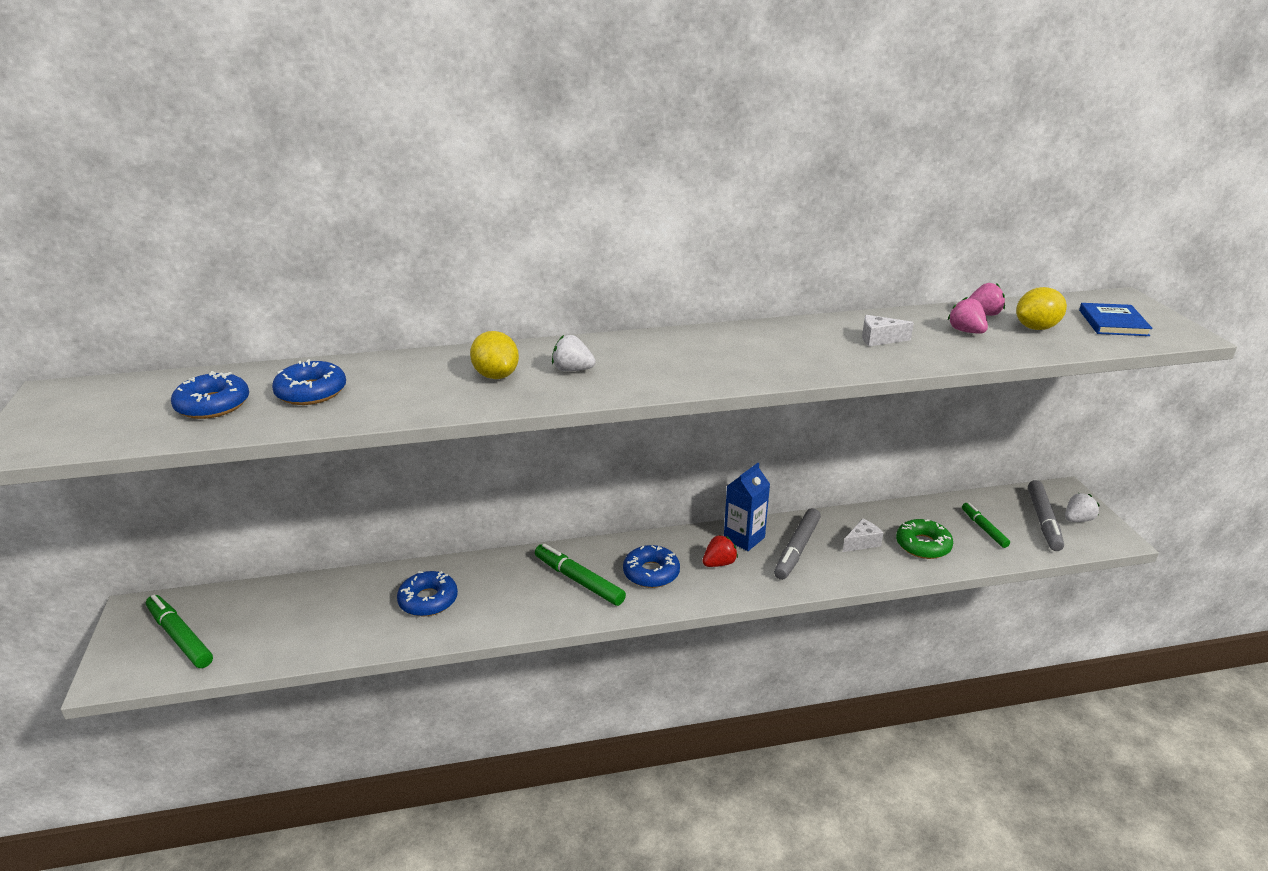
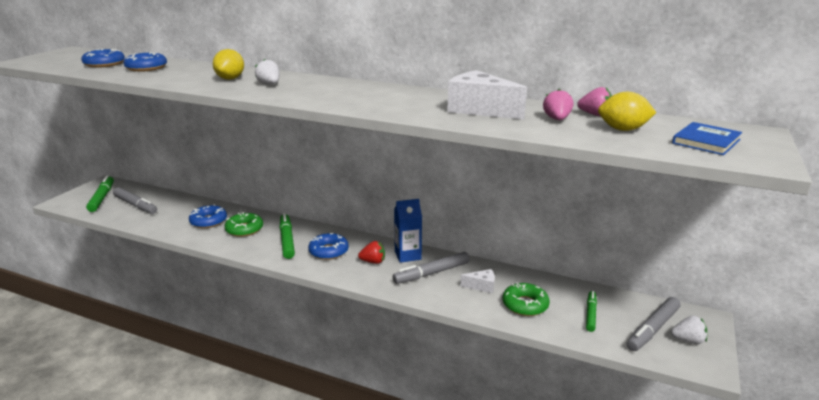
camera: 35 degrees right, 5 degrees down
white cheese [862,315,914,346] -> white cheese [447,70,527,119], size x1.97
none -> grey marker [113,187,157,214]
none -> green donut [224,212,263,237]

